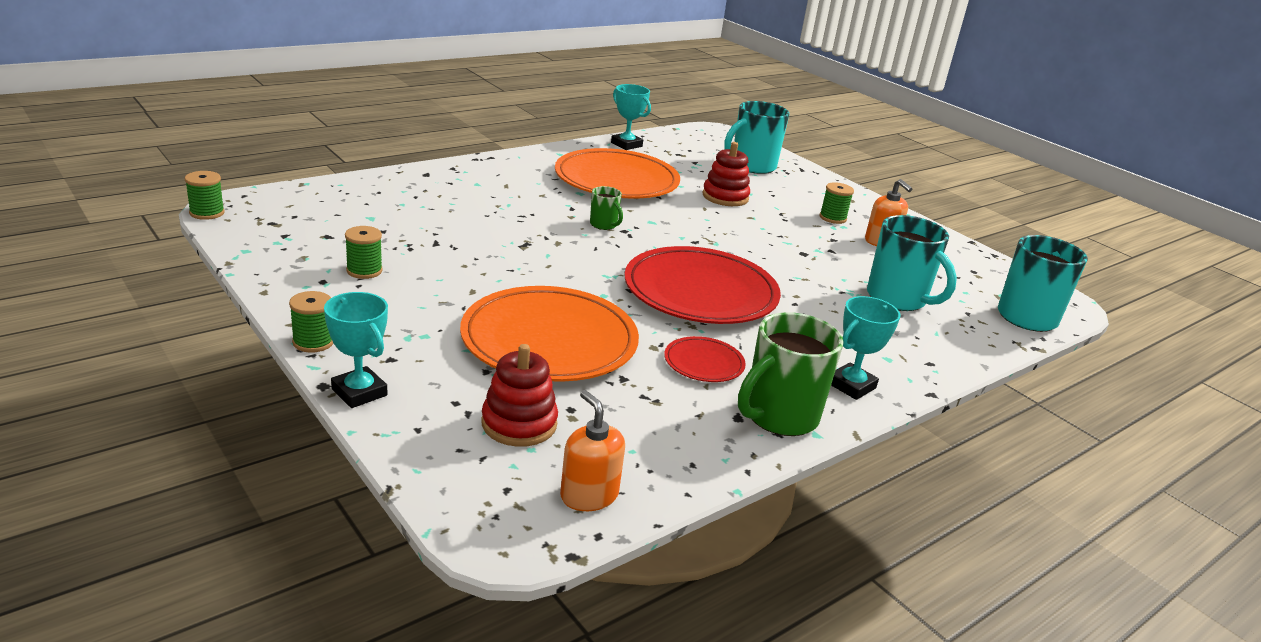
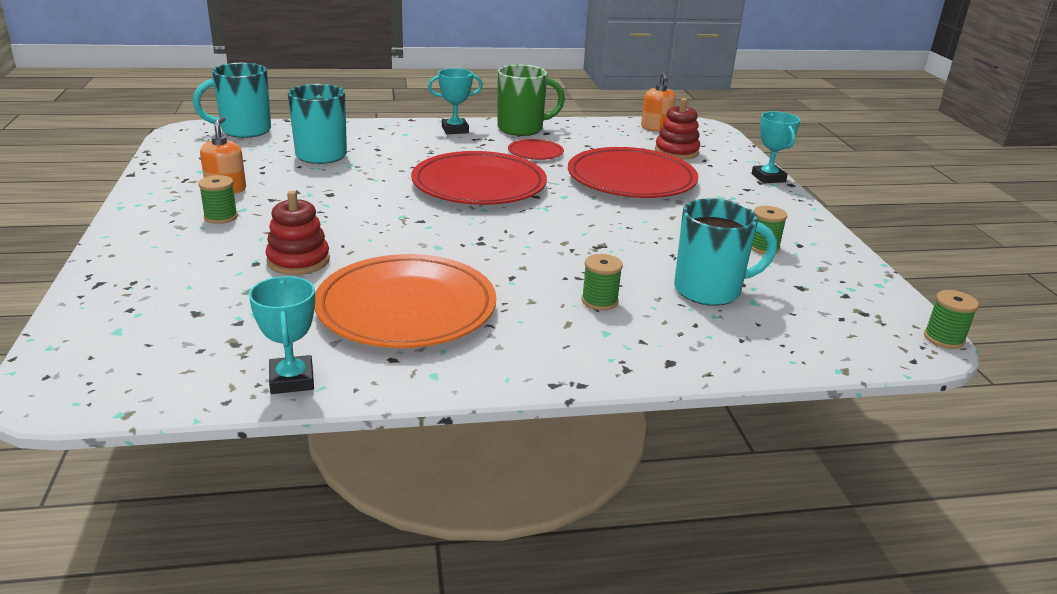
camera: 150 degrees left, 0 degrees up
green spool [289,291,333,352] -> green spool moved to [582,254,623,310]
orange plate [460,286,639,382] -> red plate [568,147,698,198]
green mug [590,186,623,230] -> none
turquoise mug [724,101,789,174] -> turquoise mug moved to [674,198,777,306]

